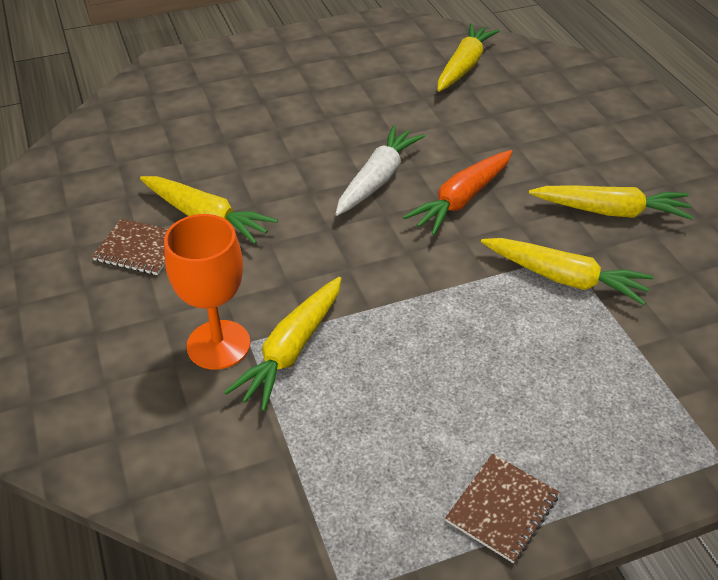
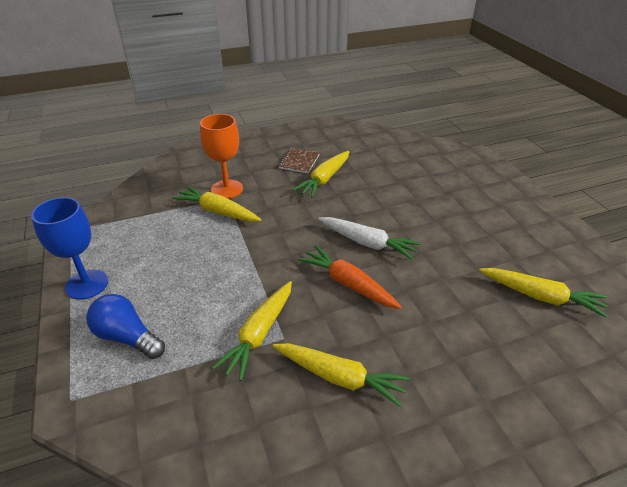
camera: 90 degrees right, 5 degrees down
brown notebook [445,454,559,563] -> blue goblet [31,197,108,300]
yellow carrot [529,185,693,220] -> yellow carrot turned 75 degrees counterclockwise [273,343,410,407]
none -> blue light bulb [86,294,165,359]

